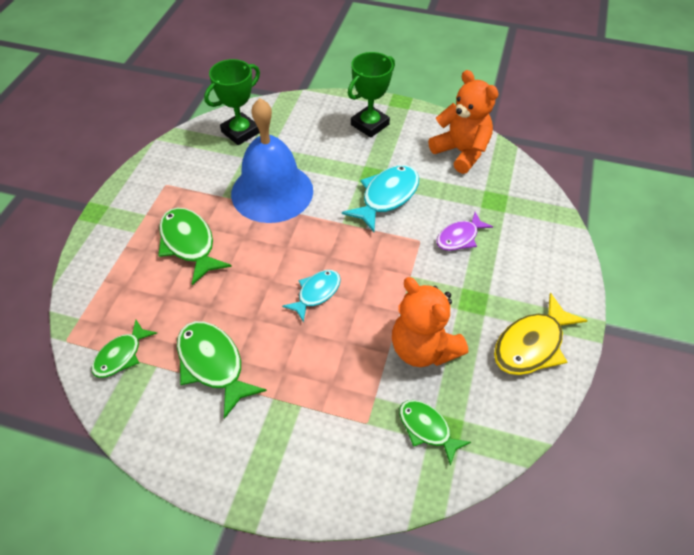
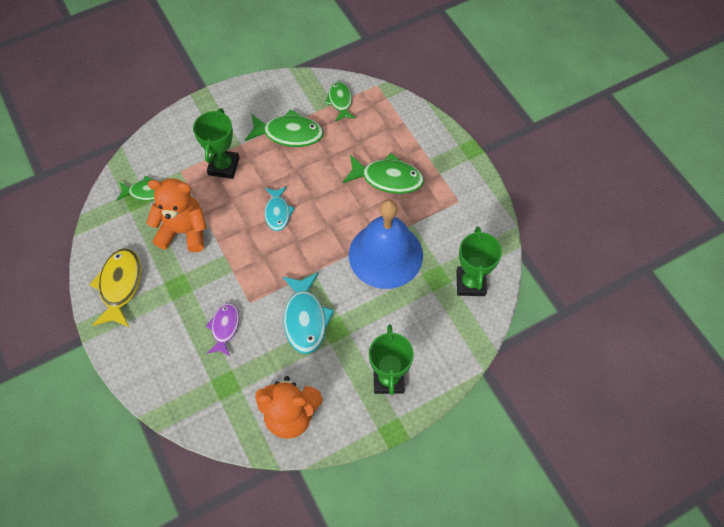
camera: 135 degrees right, 10 degrees up
none -> green trophy [193,108,239,179]

